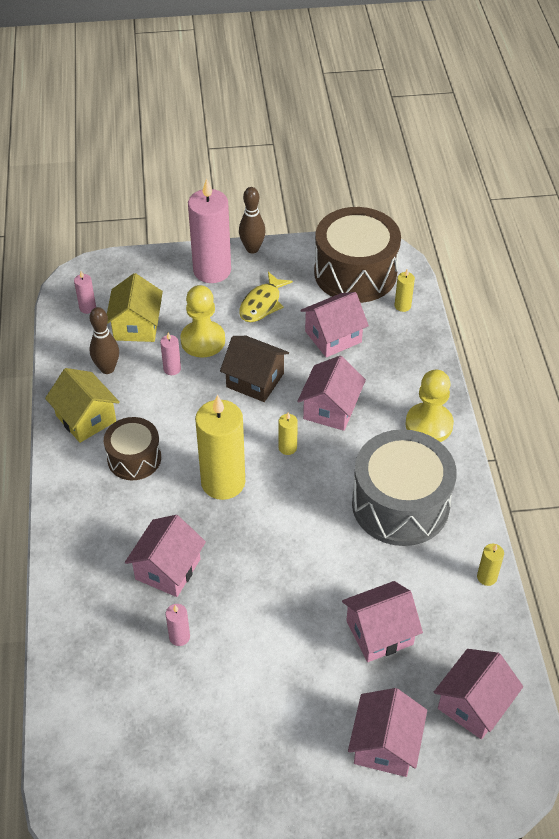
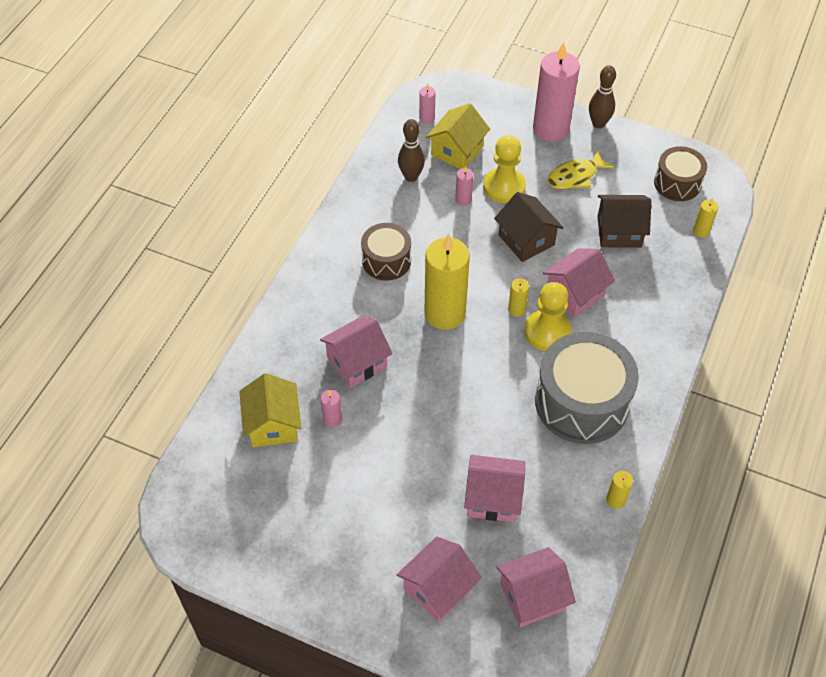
camera: 30 degrees right, 5 degrees up
yellow house [45,368,120,443] -> yellow house moved to [239,373,301,447]
pink house [300,292,369,357] -> brown house [597,195,651,248]
brown drum [314,207,401,303] -> brown drum [654,146,707,201], size x0.57
yellow pawn [405,369,454,442] -> yellow pawn moved to [525,282,571,351]

